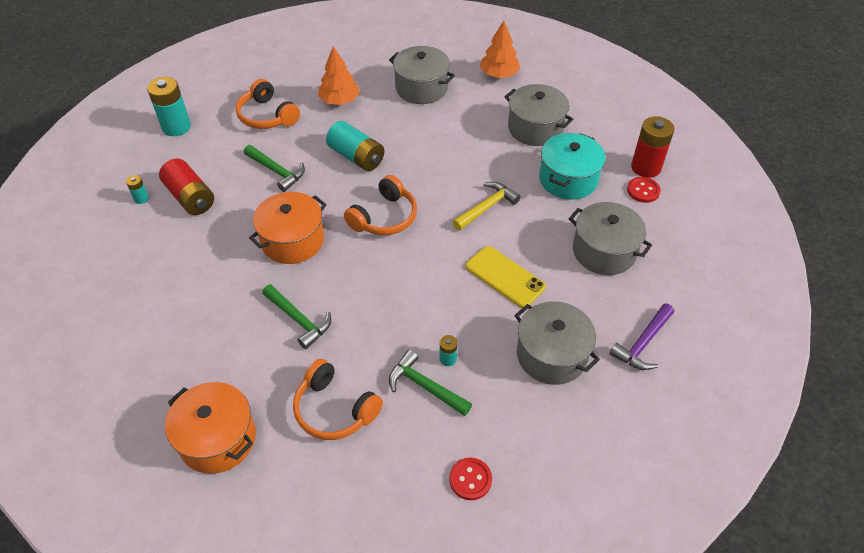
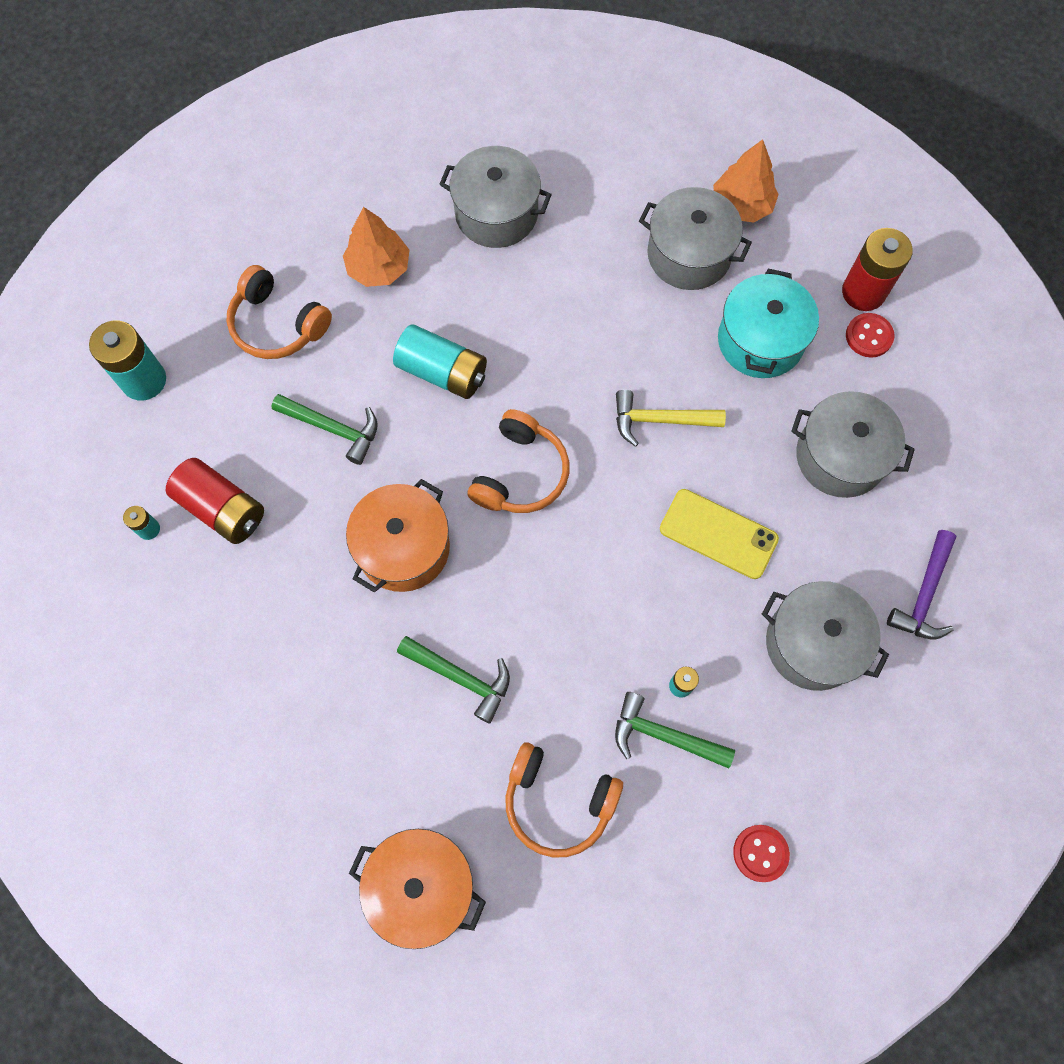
camera: 15 degrees left, 20 degrees up
yellow hammer [453,182,521,231] -> yellow hammer turned 120 degrees counterclockwise [616,390,726,447]
orange tree [480,21,520,78] -> orange tree moved to [713,139,779,223]

